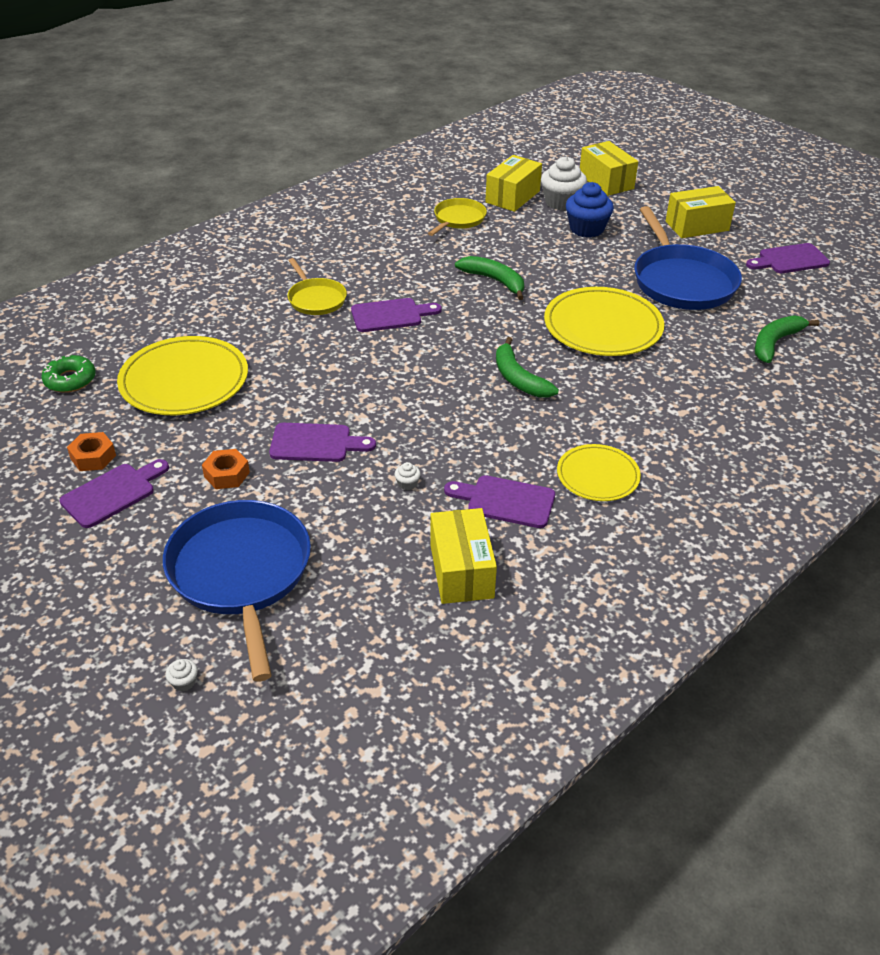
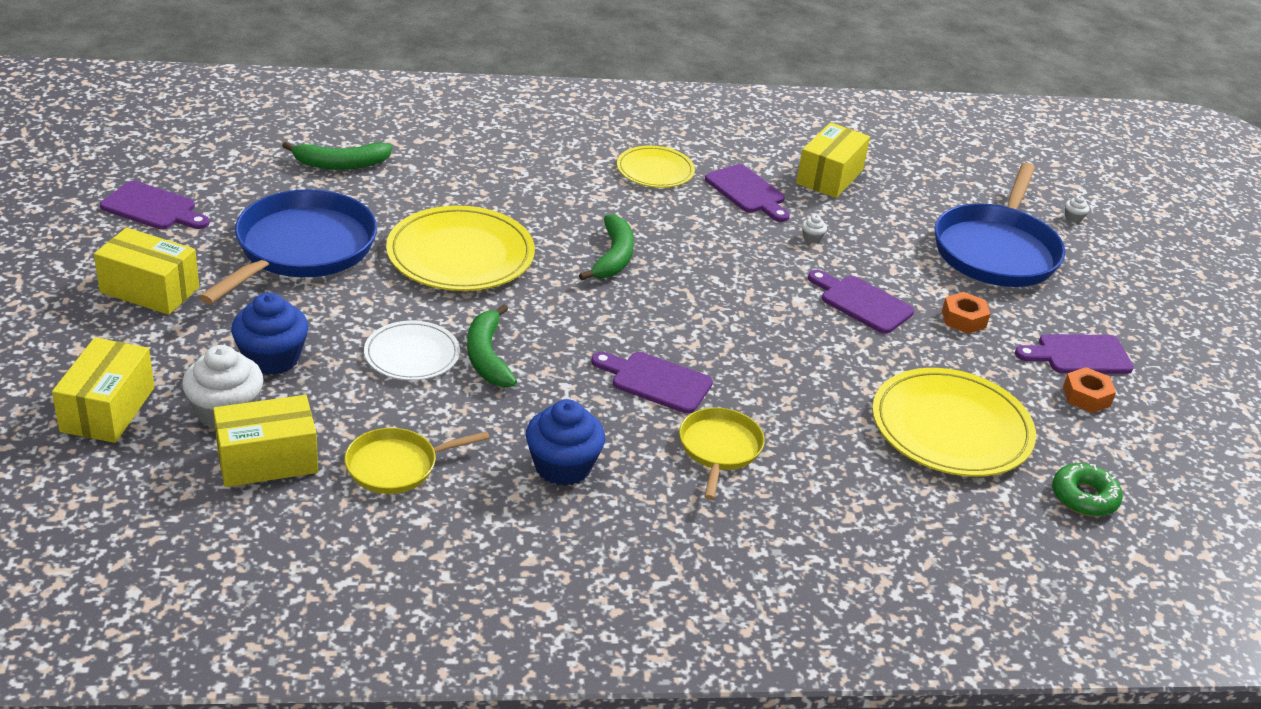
camera: 145 degrees left, 5 degrees down
none -> white plate [364,320,460,380]
none -> blue cupcake [526,399,605,486]

